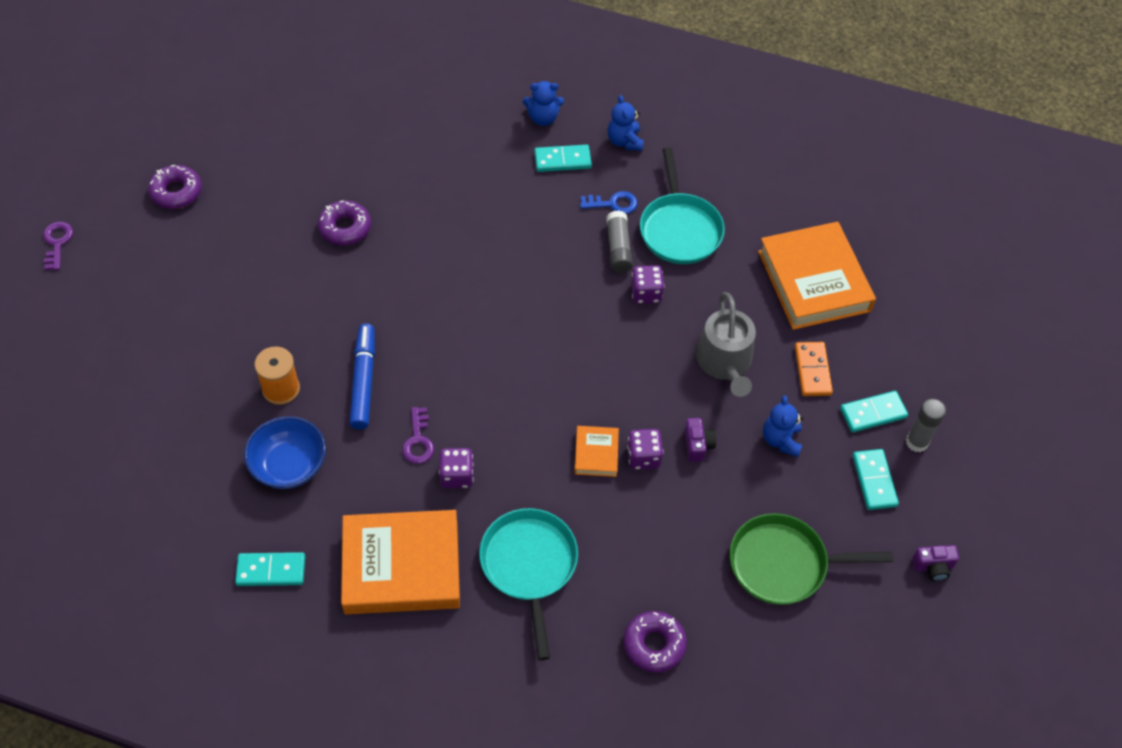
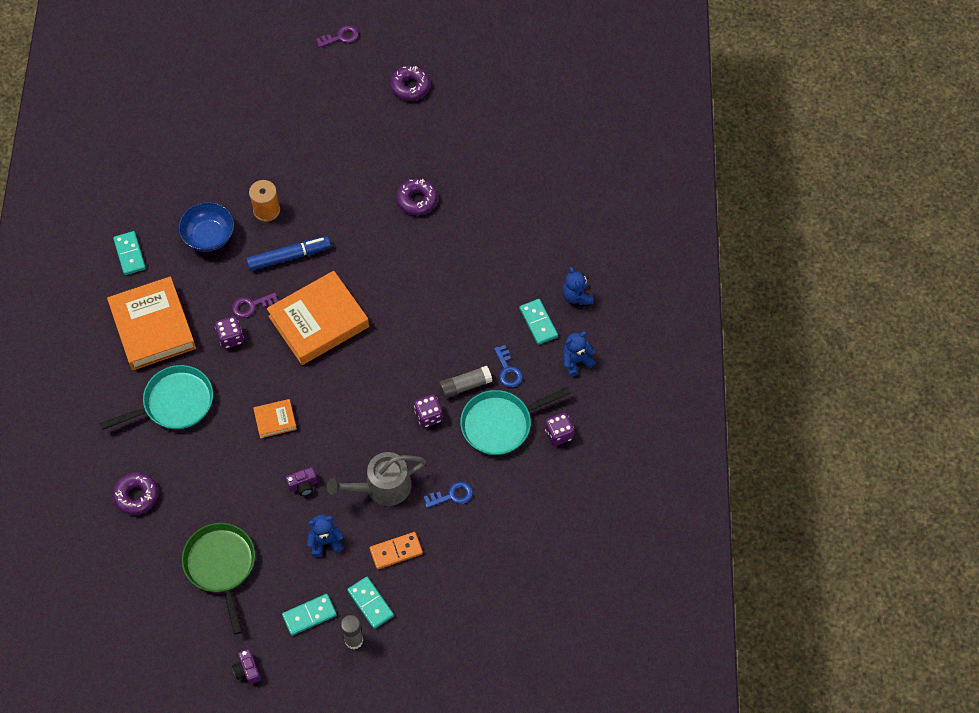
camera: 75 degrees right, 5 degrees up
purple dice [627,429,664,470] -> purple dice moved to [545,413,574,446]
orange book [758,222,876,330] -> orange book moved to [267,271,369,365]
none -> blue key [424,481,473,508]

